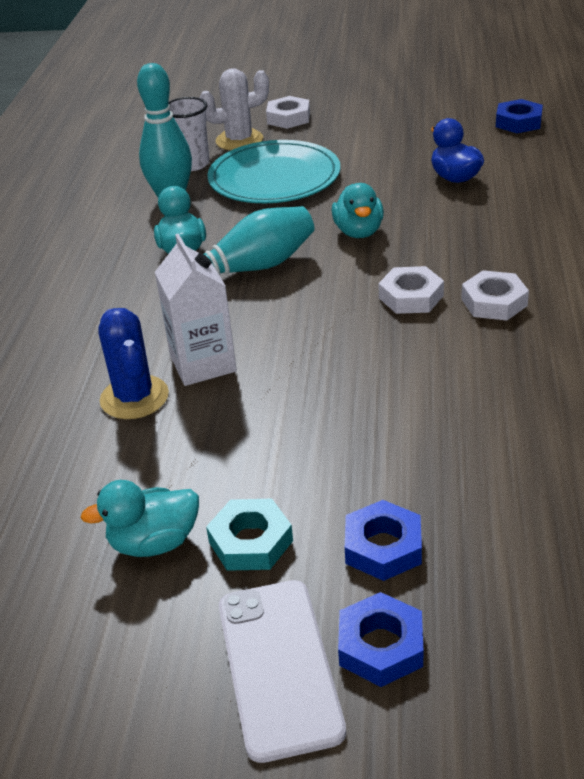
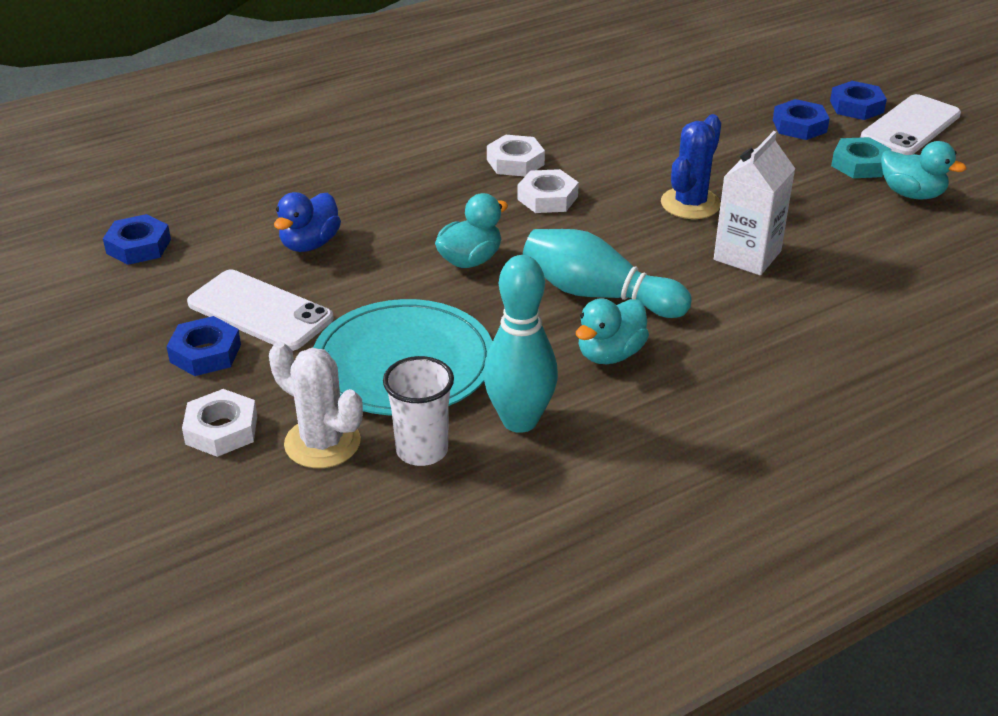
camera: 130 degrees left, 0 degrees up
blue cactus [98,308,169,419] -> blue cactus moved to [661,114,721,219]
none -> blue nut [166,316,241,376]
none -> white phone [187,270,333,351]

